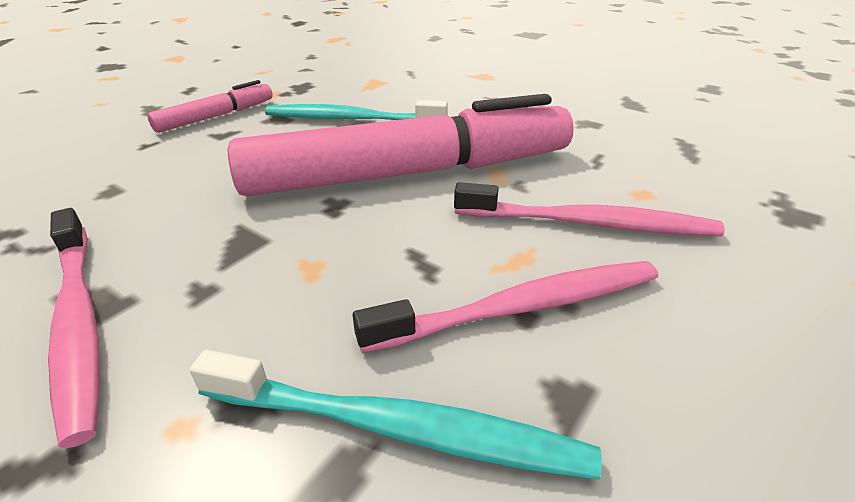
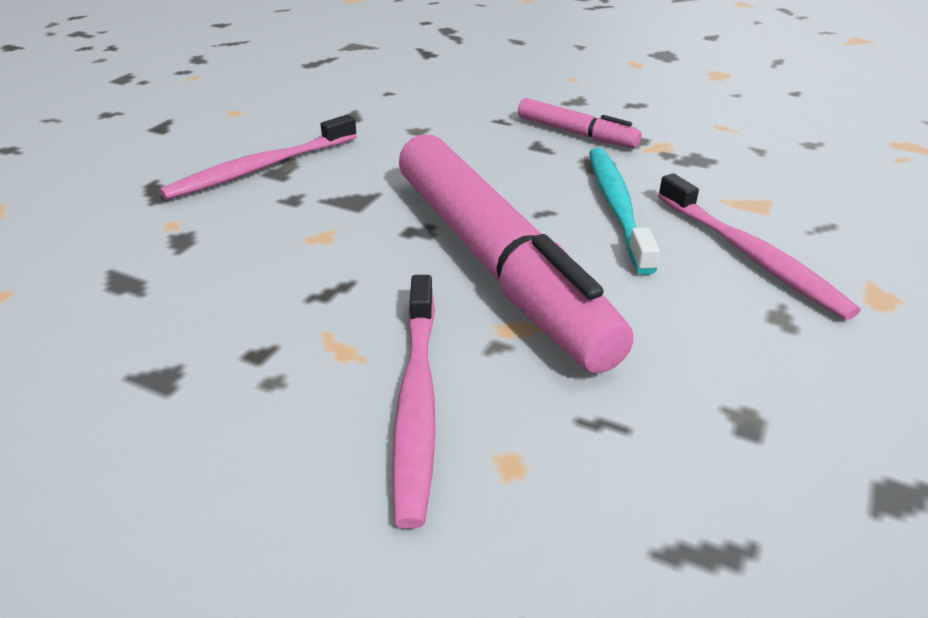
camera: 80 degrees right, 0 degrees up
turquoise toothbrush [190,350,602,479] -> none
pink toothbrush [353,261,658,353] -> pink toothbrush moved to [658,173,861,320]

